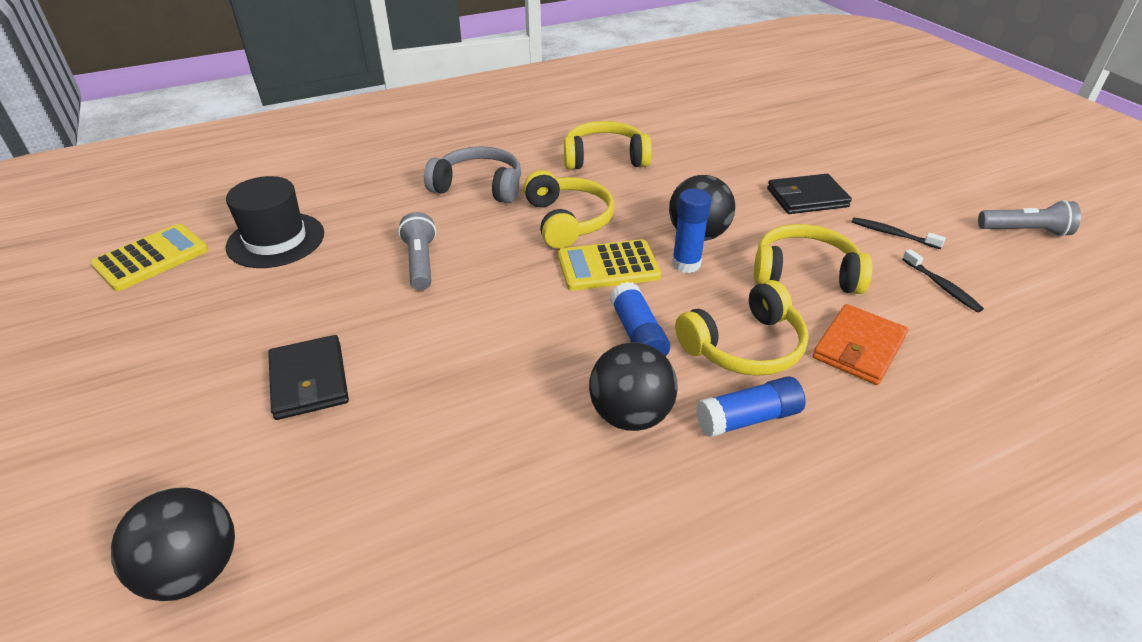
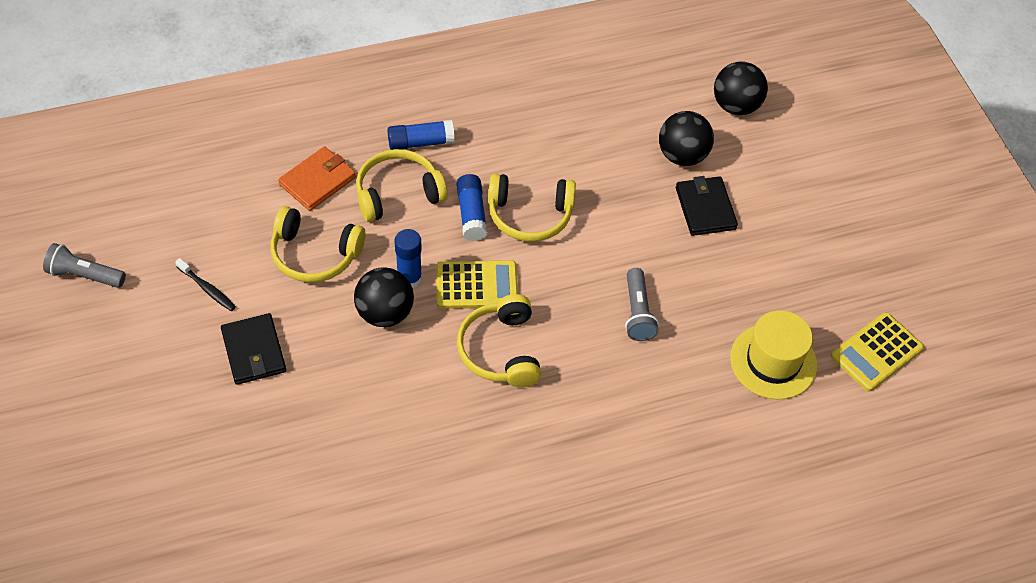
camera: 175 degrees left, 15 degrees up
black hat [225,176,324,268] -> yellow hat [730,310,817,399]
grey headphones [424,146,521,203] -> none
yellow headphones [564,121,652,170] -> yellow headphones moved to [488,174,576,242]
black ball [589,342,678,431] -> black ball moved to [659,111,714,166]
black wallet [767,174,852,214] -> black wallet turned 75 degrees clockwise [221,313,286,385]
black toothbrush [902,249,984,313] -> none

